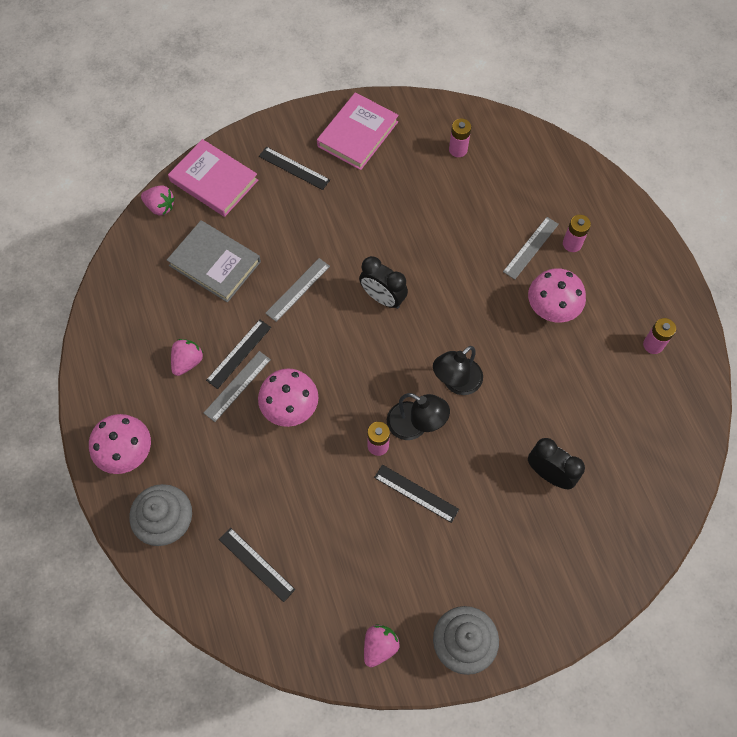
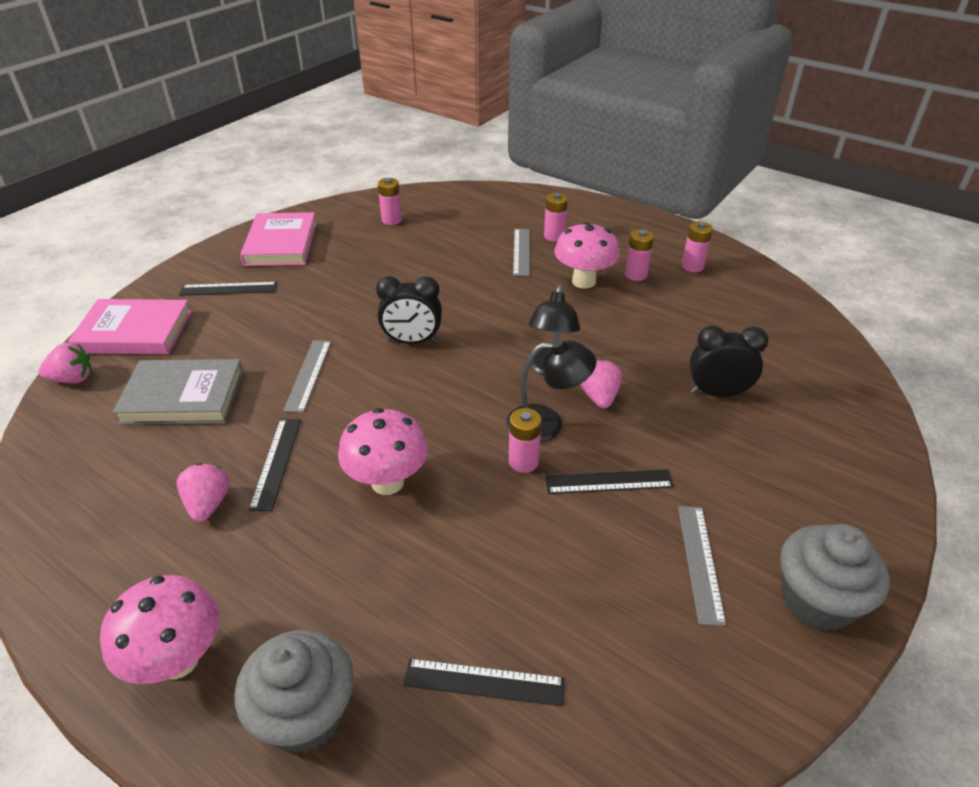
camera: 35 degrees left, 25 degrees down
grey ruler [204,351,271,422] -> grey ruler moved to [678,506,726,626]
pink strawberry [364,624,400,667] -> pink strawberry moved to [580,359,622,408]
none -> pink battery [625,229,654,281]

